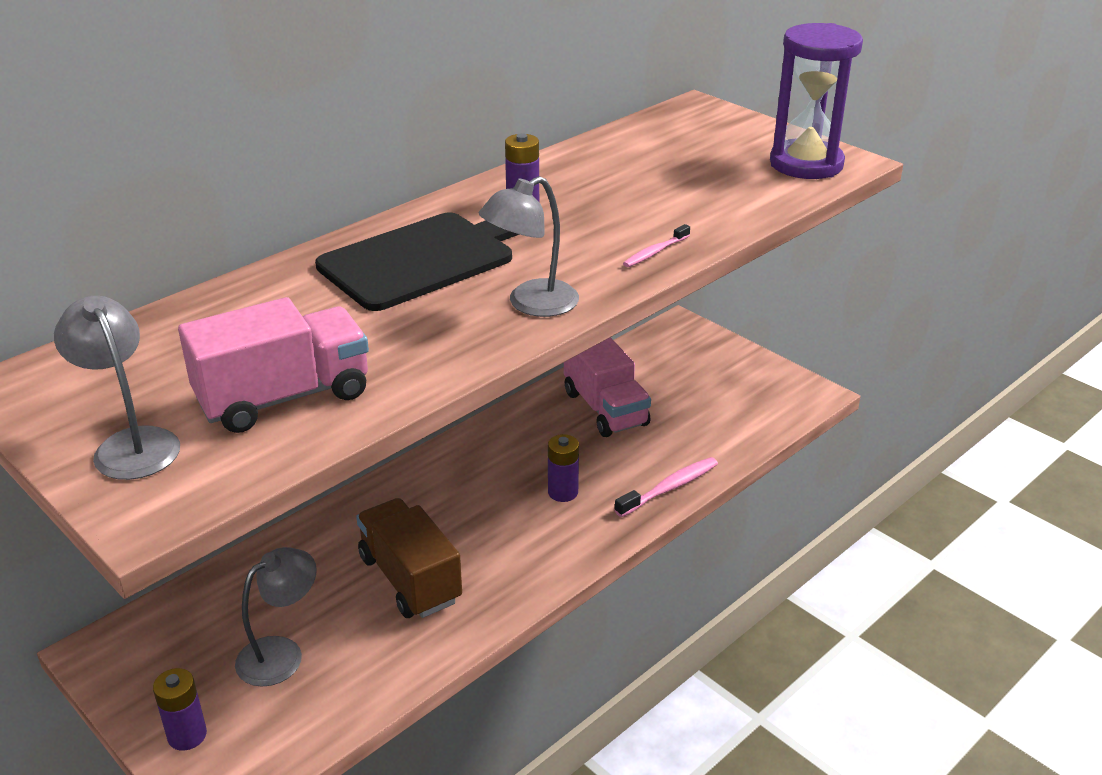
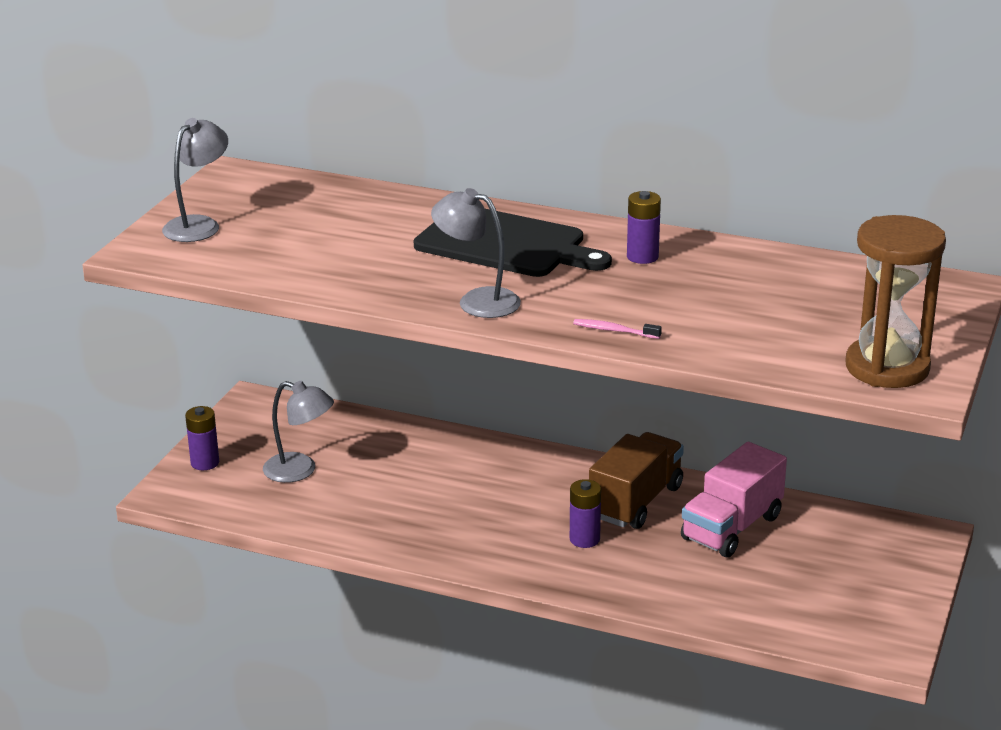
camera: 65 degrees right, 5 degrees down
pink truck [178,297,369,433] -> none
brown truck [356,498,462,618] -> brown truck moved to [589,432,684,529]
pink toothbrush [615,457,718,517] -> none
purple hourglass [770,23,863,179] -> brown hourglass [845,215,946,388]

